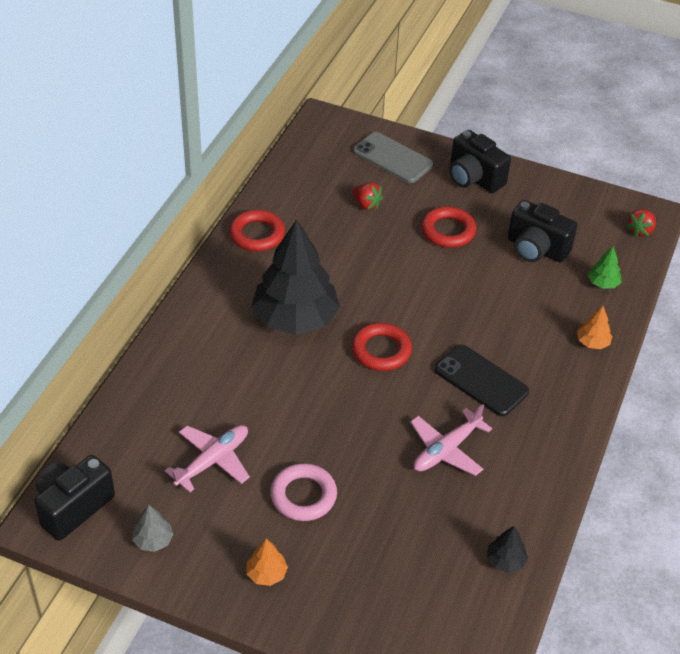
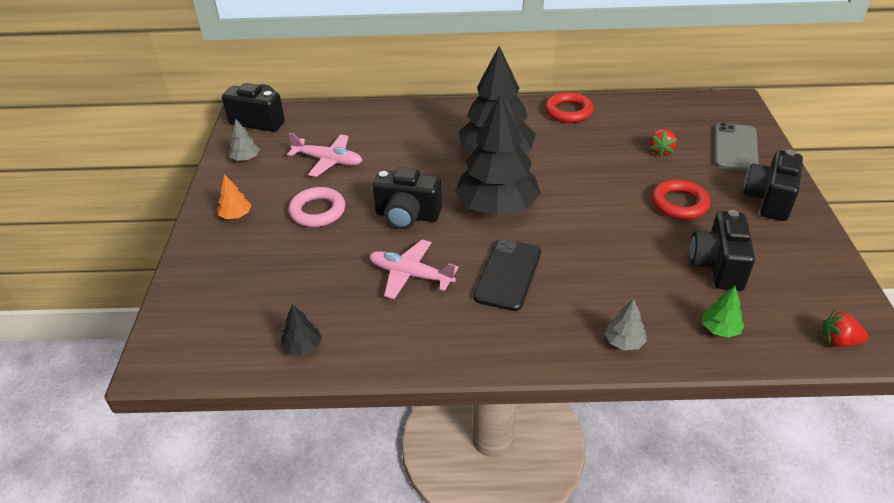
camera: 70 degrees right, 5 degrees down
red ring [352,323,412,371] -> black tree [455,93,541,216]
orange tree [577,306,612,349] -> grey tree [605,298,647,350]
none -> black camera [373,167,442,229]

